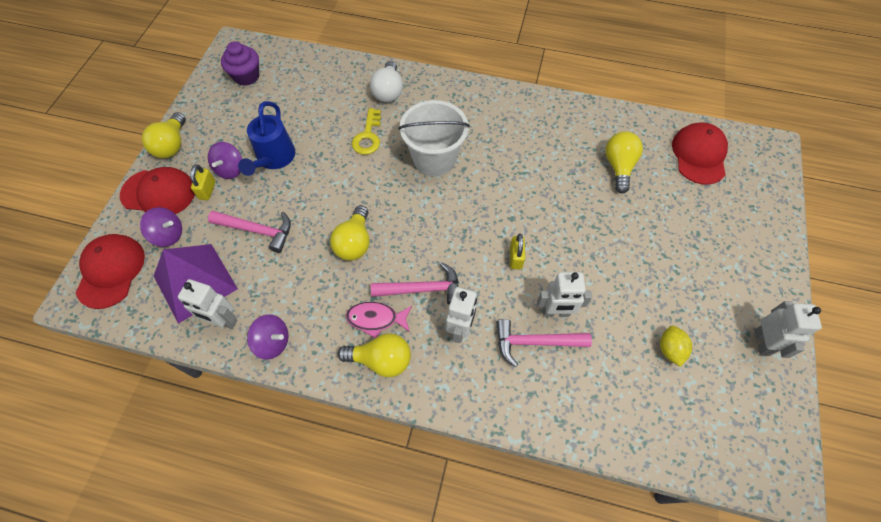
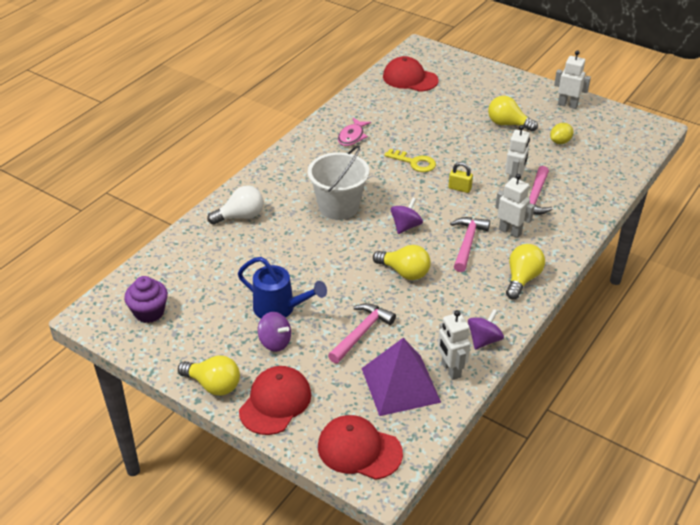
camera: 70 degrees left, 20 degrees down
purple spinning top [140,207,182,247] -> purple spinning top moved to [391,198,423,234]
white robot [178,279,237,329] -> white robot turned 120 degrees clockwise [438,310,470,380]
yellow padlock [190,164,216,200] -> none
pink fish [346,302,412,338] -> pink fish moved to [338,118,371,146]
yellow key [352,108,381,155] -> yellow key moved to [384,149,436,172]
white light bulb [370,61,403,102] -> white light bulb turned 45 degrees counterclockwise [207,186,264,225]
yellow light bulb [605,131,643,194] -> yellow light bulb moved to [488,96,538,131]
yellow lemon [660,326,692,367] -> yellow lemon turned 60 degrees counterclockwise [550,123,573,144]

